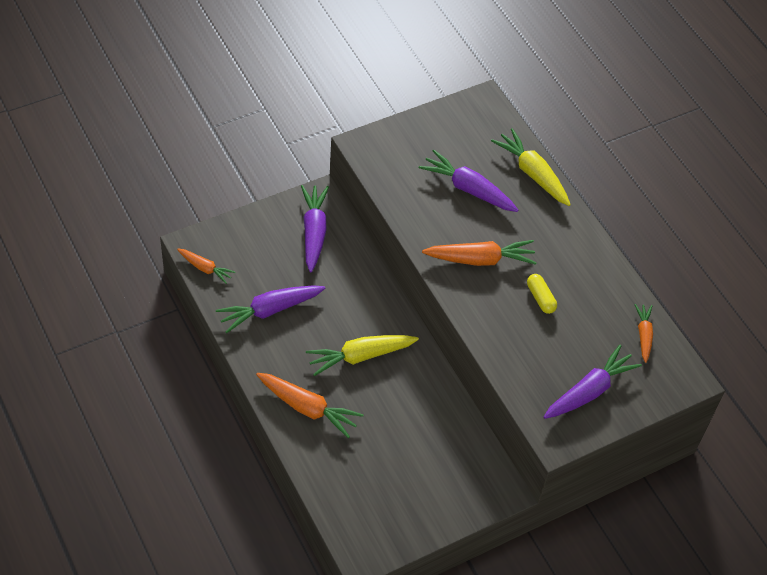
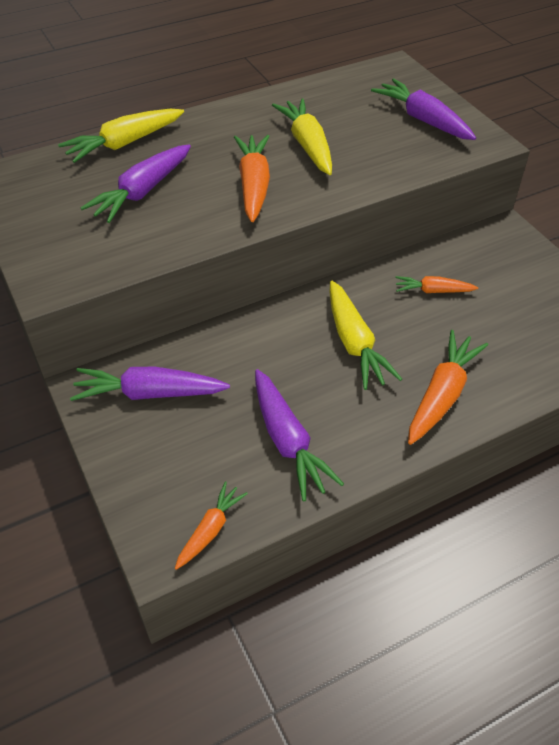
camera: 85 degrees left, 5 degrees down
yellow capsule [527,274,557,314] -> yellow carrot [272,98,332,175]
orange carrot [634,304,653,363] -> orange carrot moved to [395,276,478,293]

